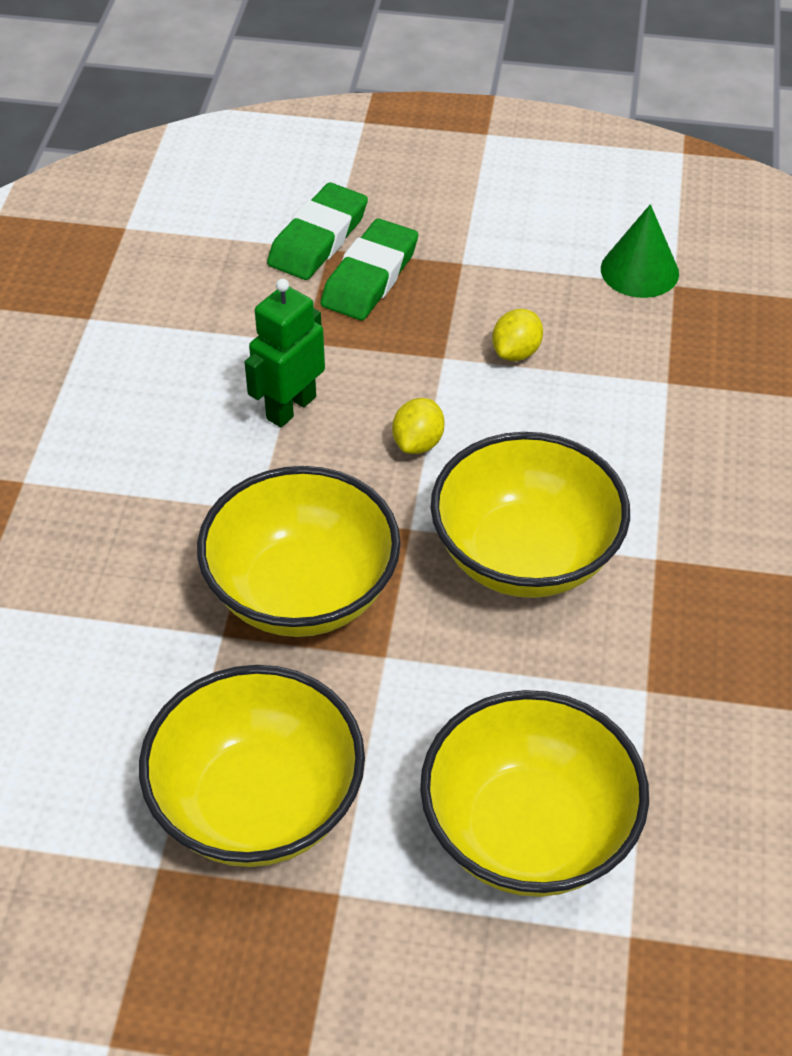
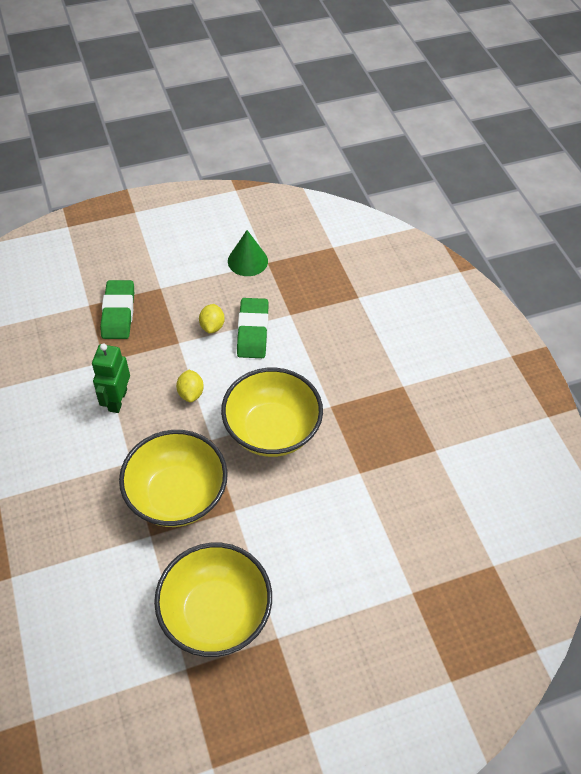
camera: 30 degrees left, 5 degrees up
green eraser [267,183,368,280] -> green eraser moved to [237,298,269,358]
yellow bowl [420,690,649,897] -> none

